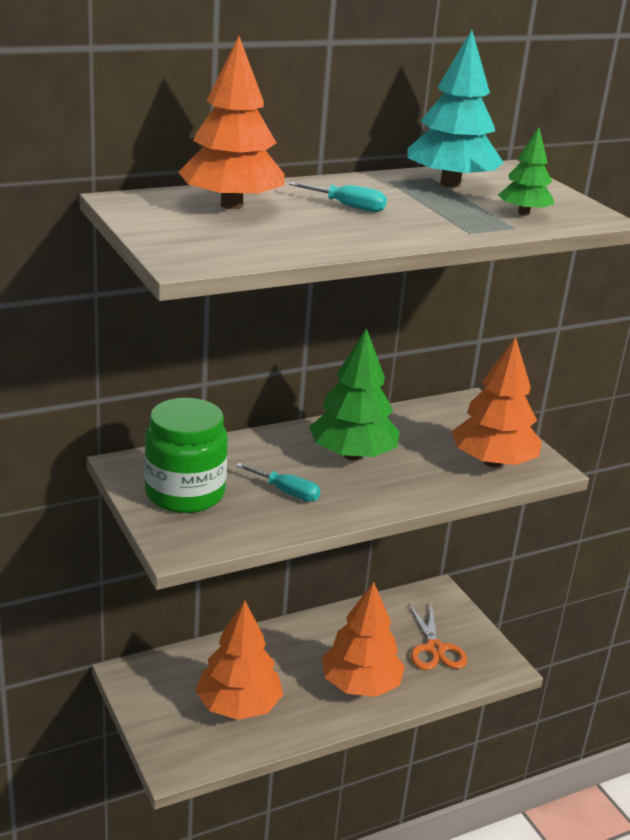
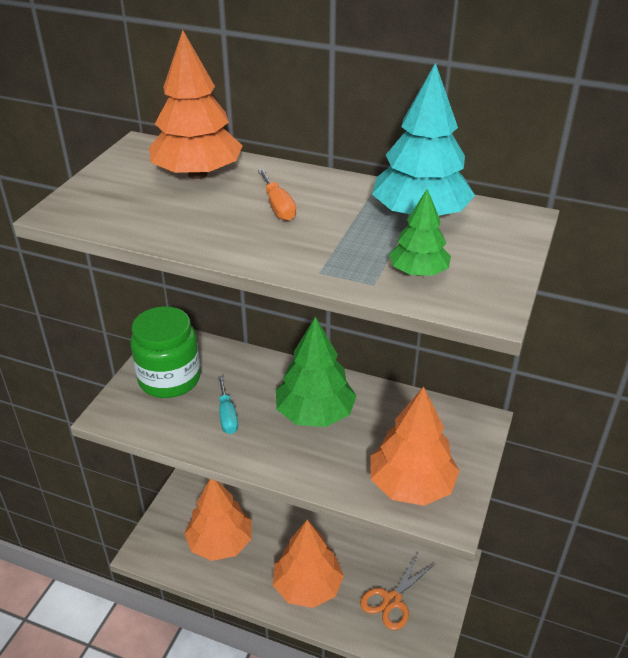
camera: 50 degrees right, 10 degrees up
turquoise screwdriver [289,182,387,212] -> orange screwdriver [258,169,296,221]

